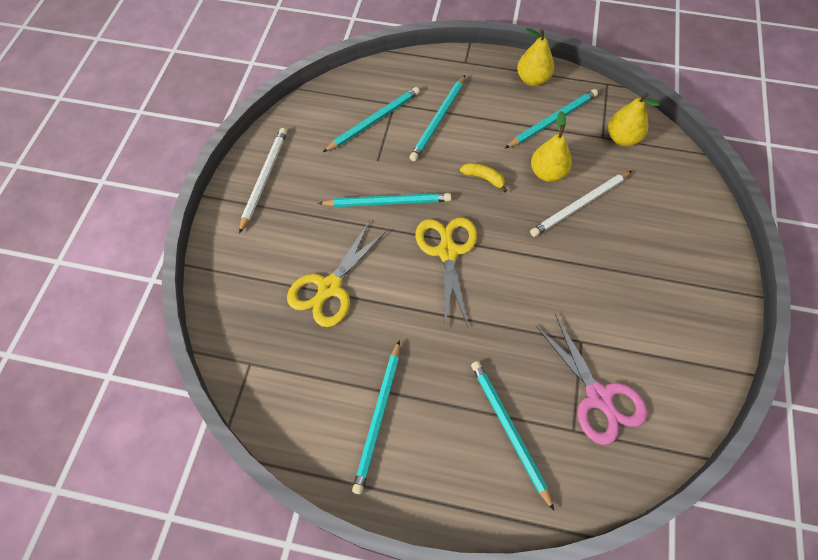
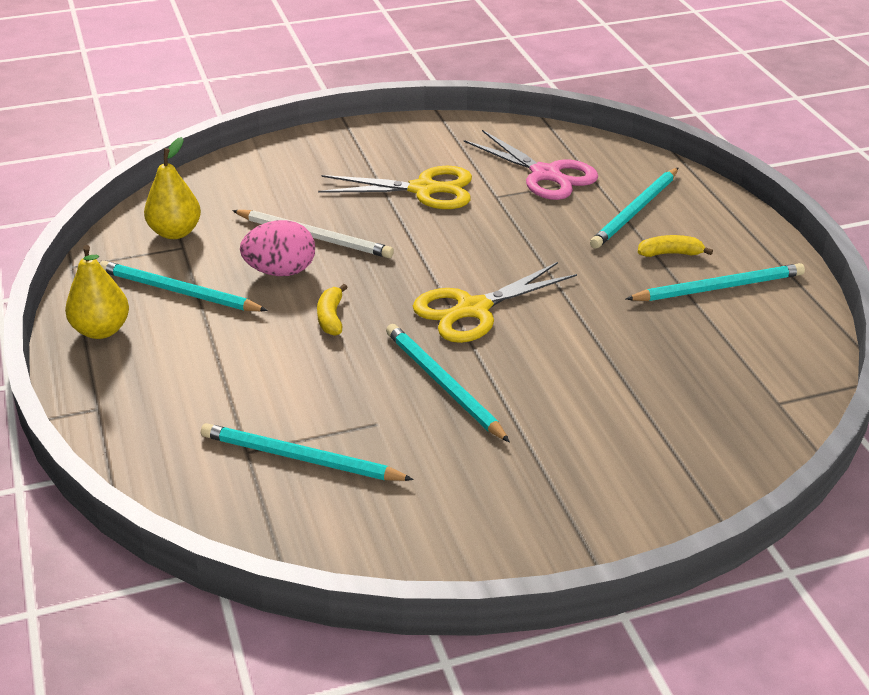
camera: 120 degrees left, 25 degrees down
white pencil [239,128,287,234] -> none
yellow scissors [287,220,388,327] -> yellow scissors moved to [318,166,472,209]
turquoise pencil [409,75,465,161] -> none
yellow pear [531,111,572,182] -> pink egg [240,220,315,276]
pink scissors [535,314,647,445] -> pink scissors turned 105 degrees clockwise [464,130,598,200]
none -> yellow banana [638,235,713,257]

